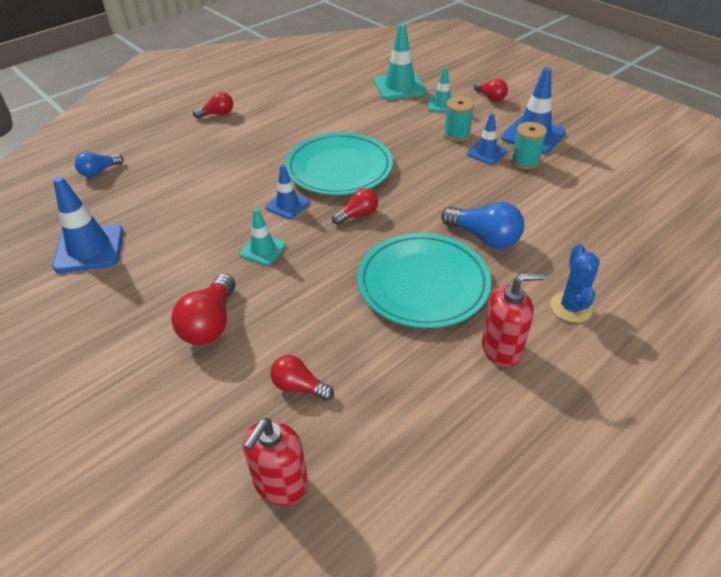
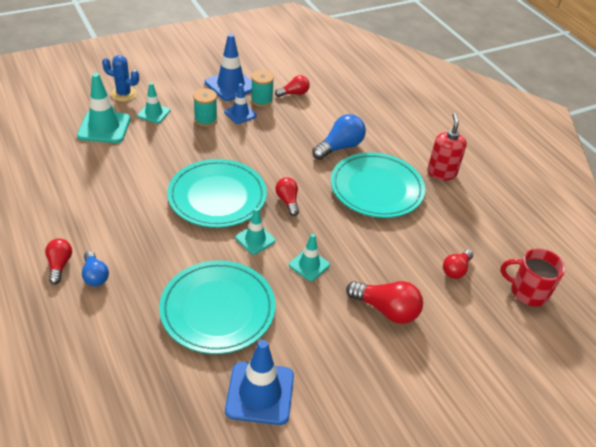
camera: 80 degrees left, 0 degrees up
blue light bulb [75,152,123,177] -> blue light bulb moved to [82,251,109,286]
red soap dispenser [243,418,308,506] -> red mug [501,248,565,306]
blue traffic cone [266,164,309,219] -> turquoise traffic cone [236,208,275,254]
red light bulb [474,79,508,102] -> red light bulb moved to [275,75,310,97]
blue cactus [550,244,600,323] -> blue cactus moved to [102,55,139,102]
none -> turquoise plate [159,260,275,354]

